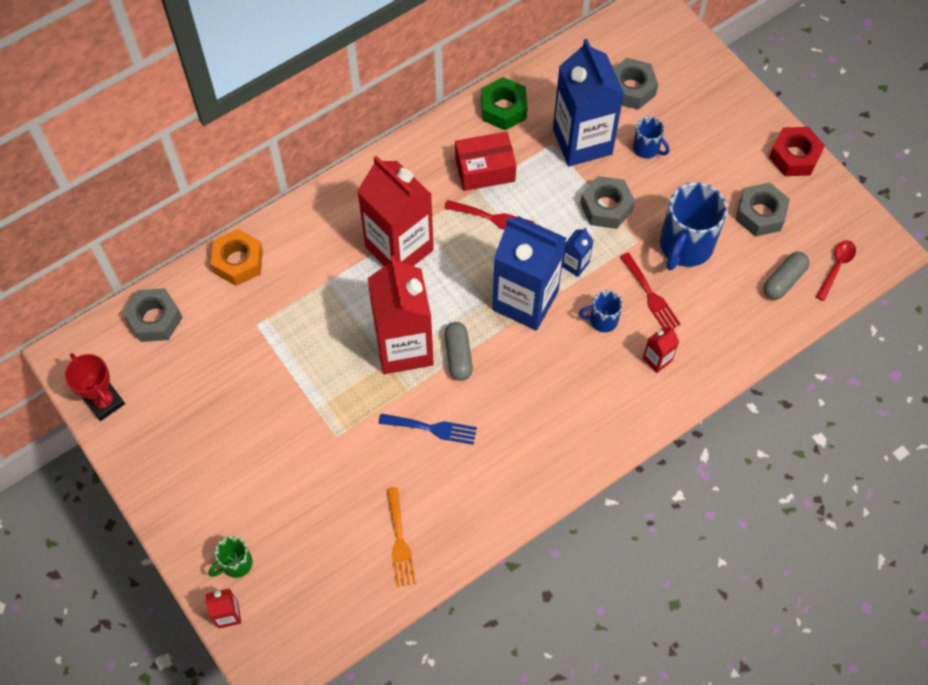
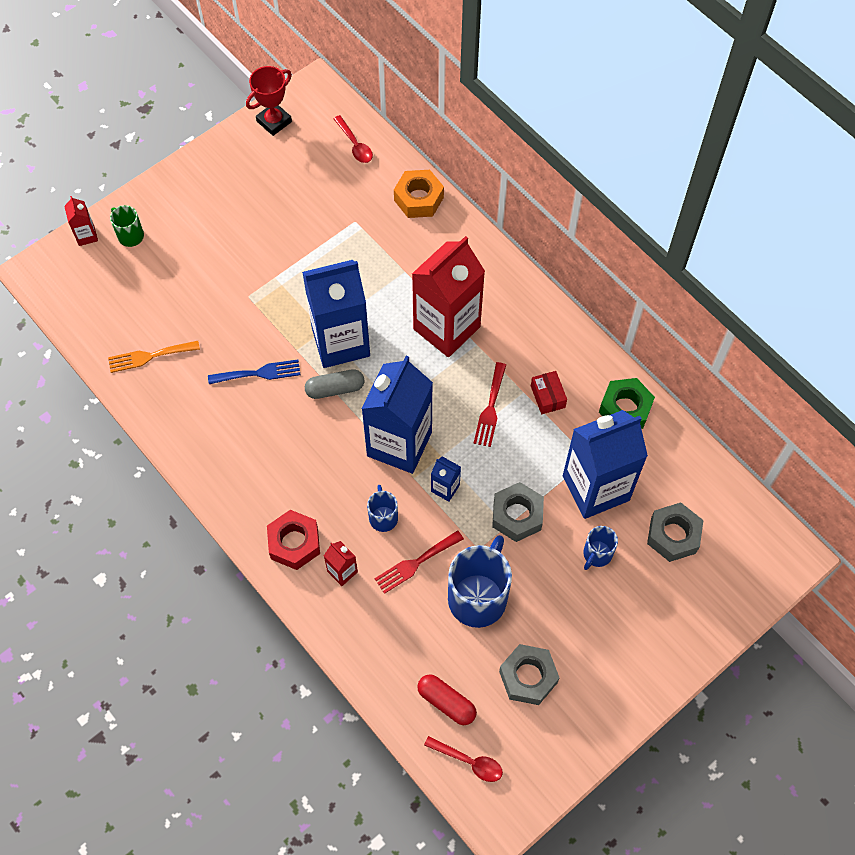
camera: 85 degrees right, 0 degrees up
grey nut [123,288,183,342] -> red spoon [334,115,373,163]
red carton [368,256,434,374] -> blue carton [302,260,370,368]
blue fork [379,414,477,445] -> blue fork turned 105 degrees counterclockwise [208,359,300,384]
red box [455,132,517,191] -> red box [531,371,567,414], size x0.61
blue mug [660,182,727,270] -> blue mug turned 90 degrees clockwise [448,535,512,628]
grey capsule [764,252,810,300] -> red capsule [417,674,477,725]
red nut [769,127,825,176] -> red nut moved to [267,510,320,570]

